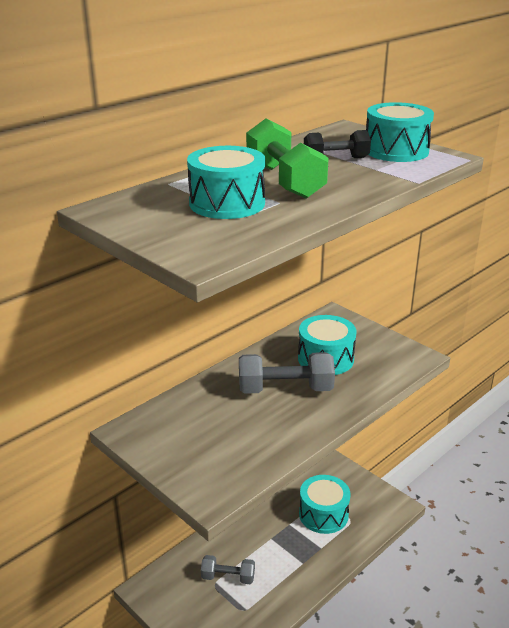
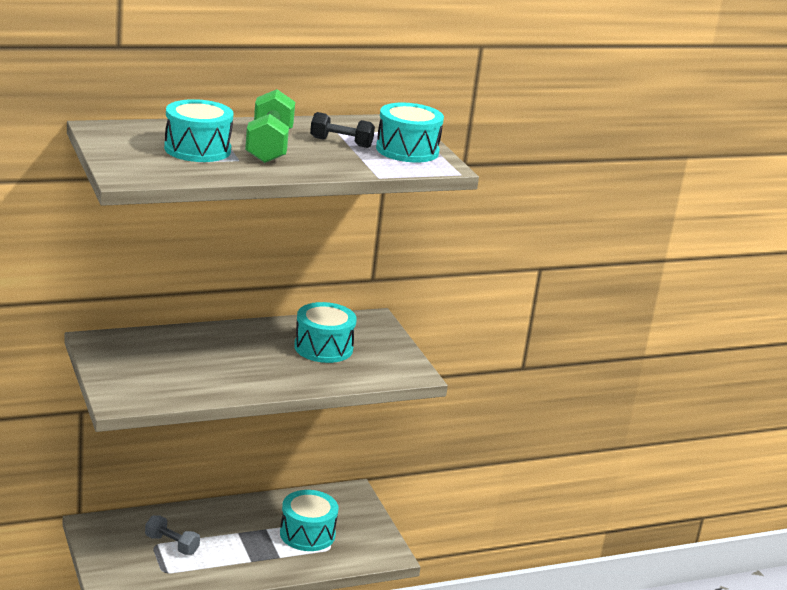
camera: 20 degrees right, 5 degrees down
grey dumbbell [239,352,335,394] -> none

